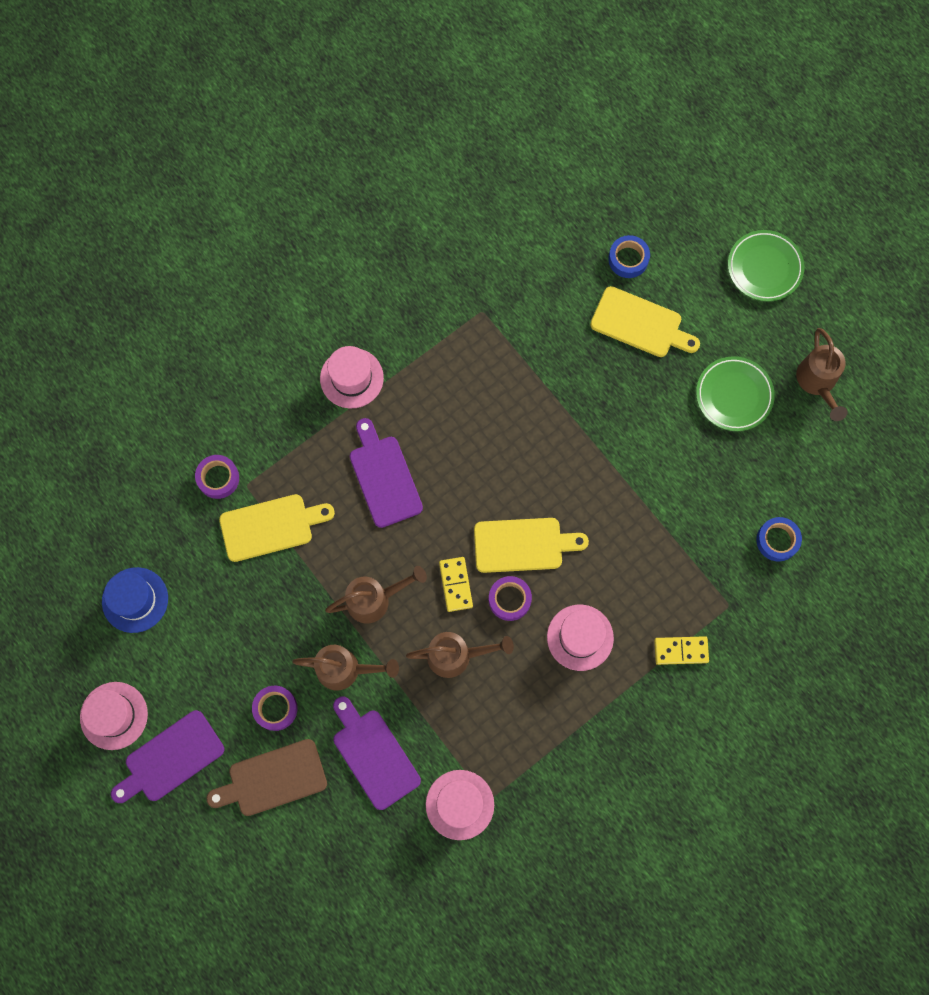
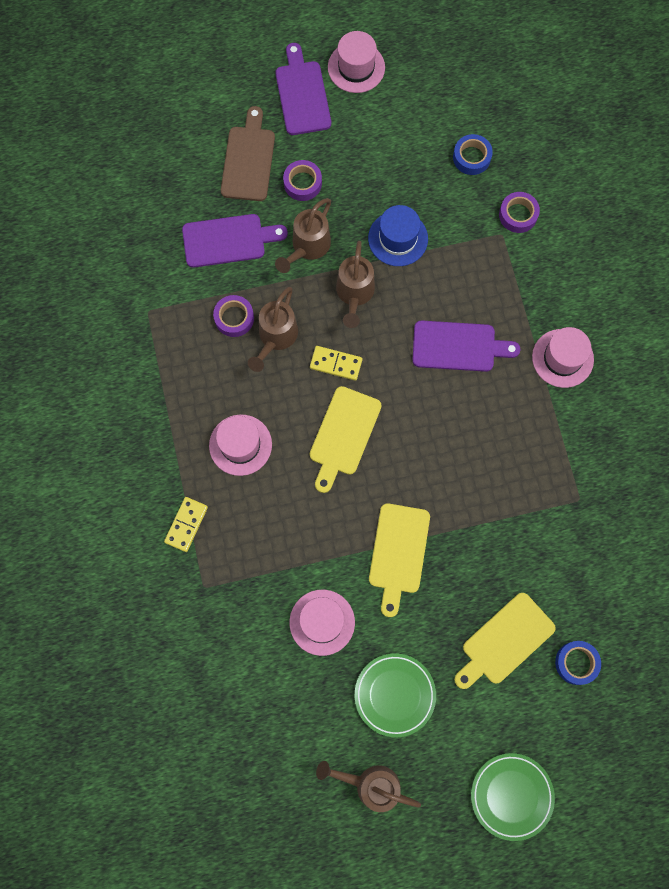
camera: 115 degrees right, 0 degrees up
blue hat [102,567,168,633] -> blue hat moved to [368,205,428,266]
yellow cutting board [219,494,335,562] -> yellow cutting board moved to [369,503,430,617]
pink hat [426,770,494,840] -> pink hat moved to [289,590,355,656]
purple tape [489,576,532,621] -> purple tape moved to [213,295,254,337]
blue tape [756,517,802,561] -> blue tape moved to [453,134,493,175]

